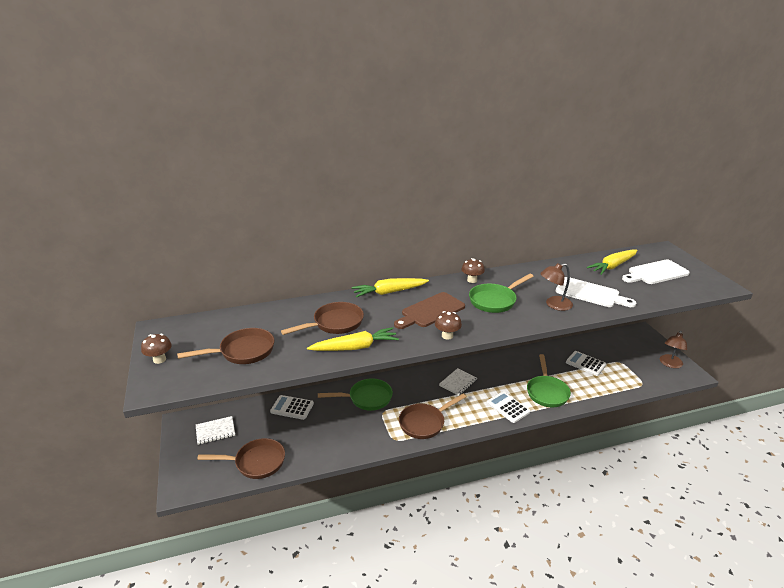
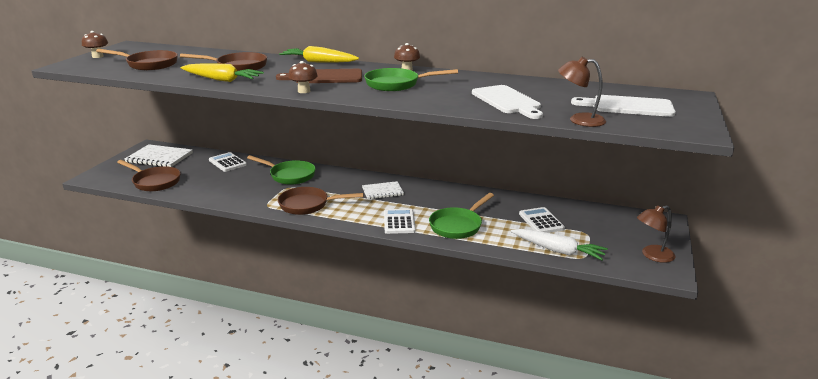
camera: 35 degrees right, 5 degrees down
white notebook [196,416,235,445] -> white notebook [125,144,193,167], size x1.57
brown lamp [540,263,573,311] -> brown lamp moved to [558,57,606,127]
yellow carrot [587,249,638,275] -> none
none -> white carrot [511,229,608,260]

